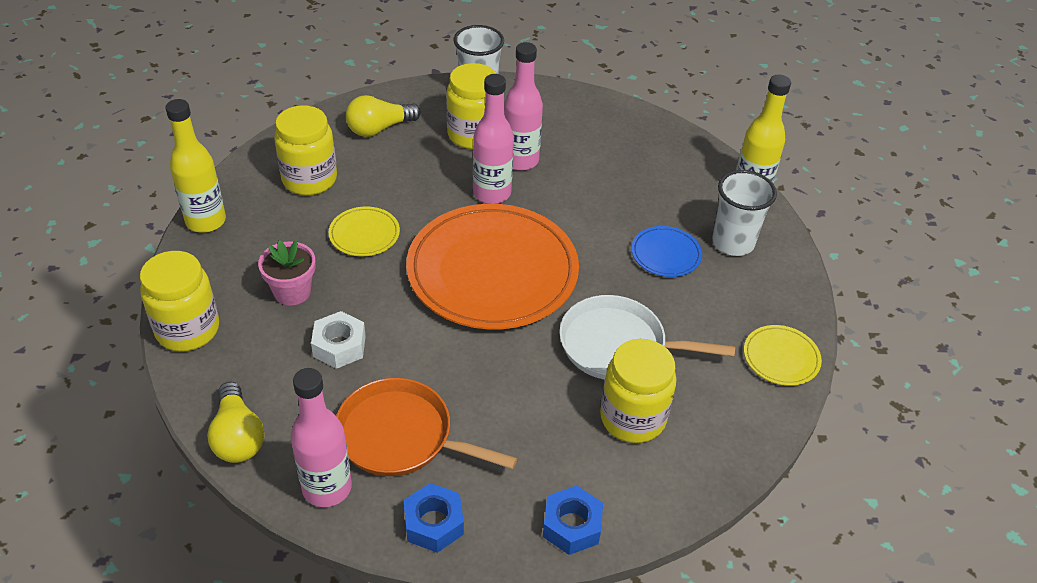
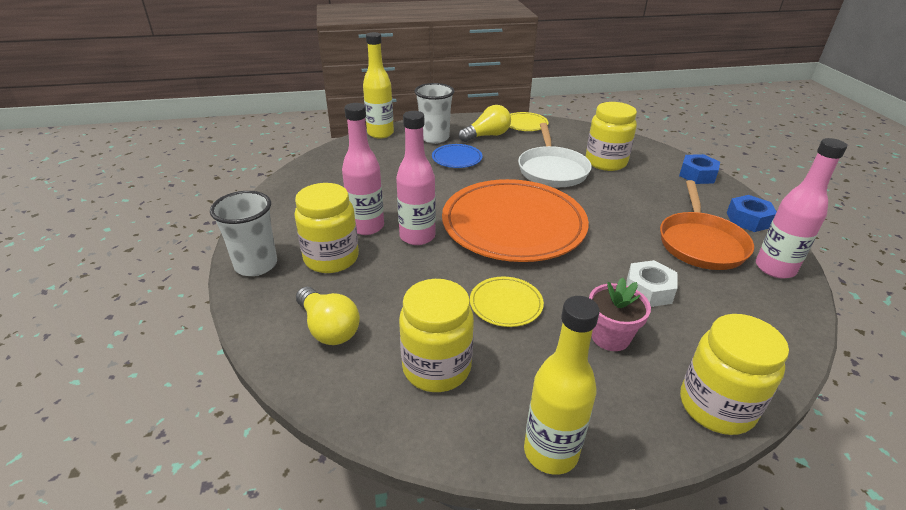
camera: 100 degrees left, 10 degrees down
yellow light bulb [207,382,264,463] -> yellow light bulb moved to [458,105,511,142]

